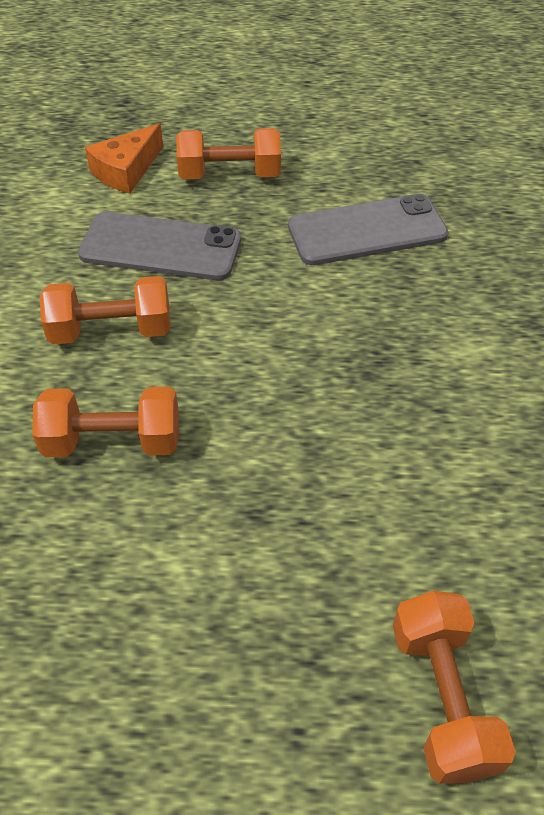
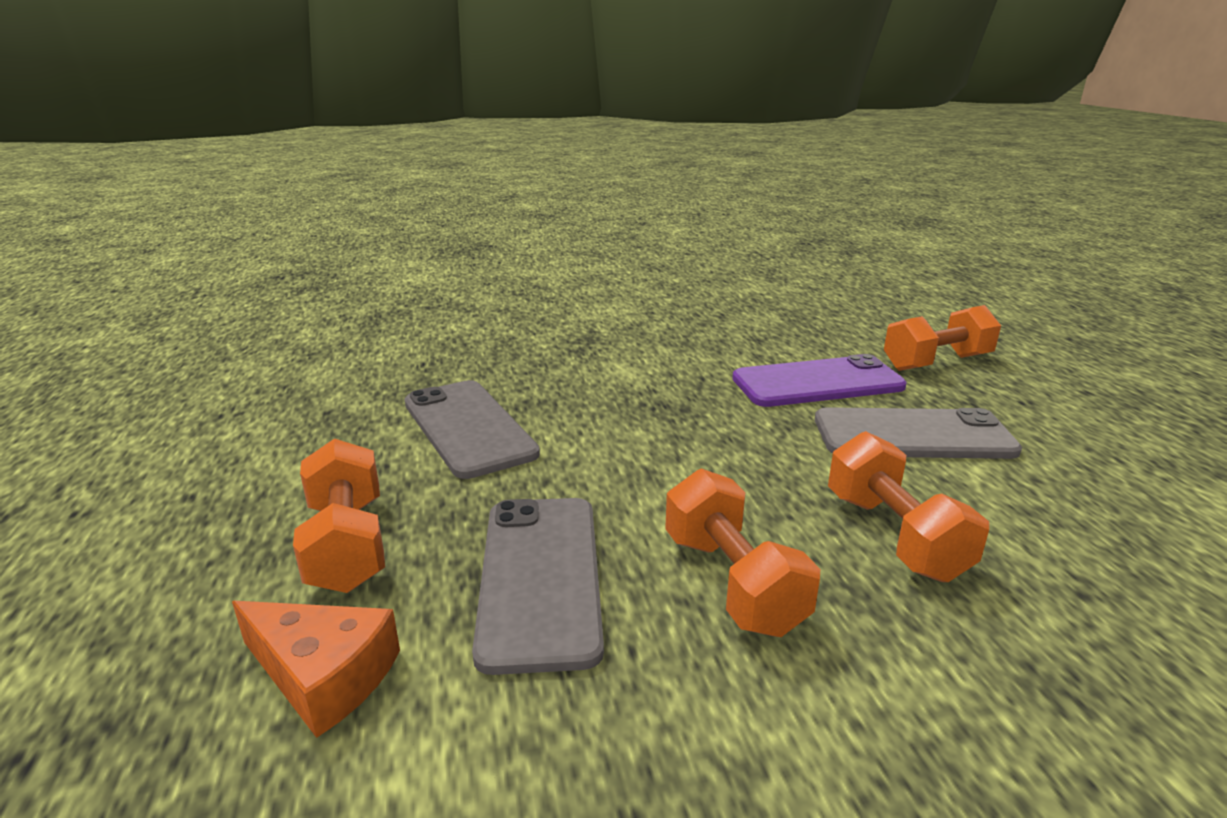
camera: 105 degrees left, 25 degrees down
none -> purple phone [732,354,907,407]
none -> grey phone [815,407,1022,459]

